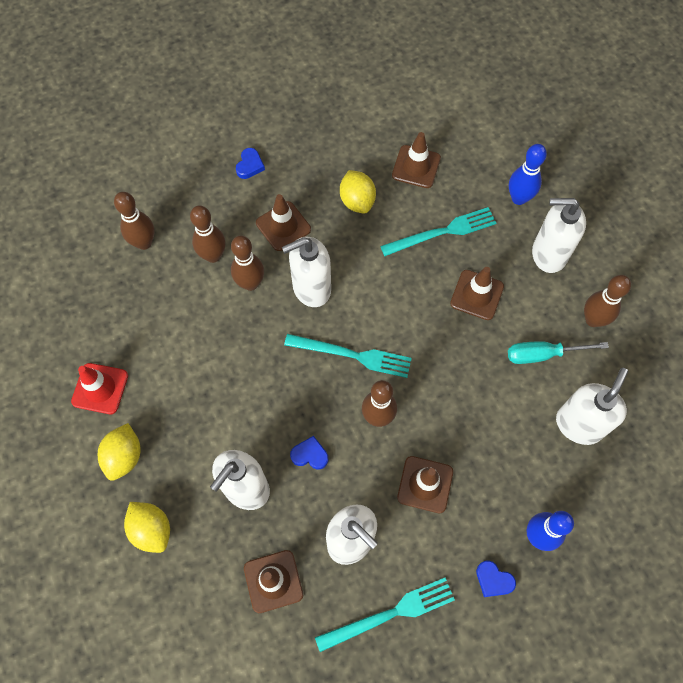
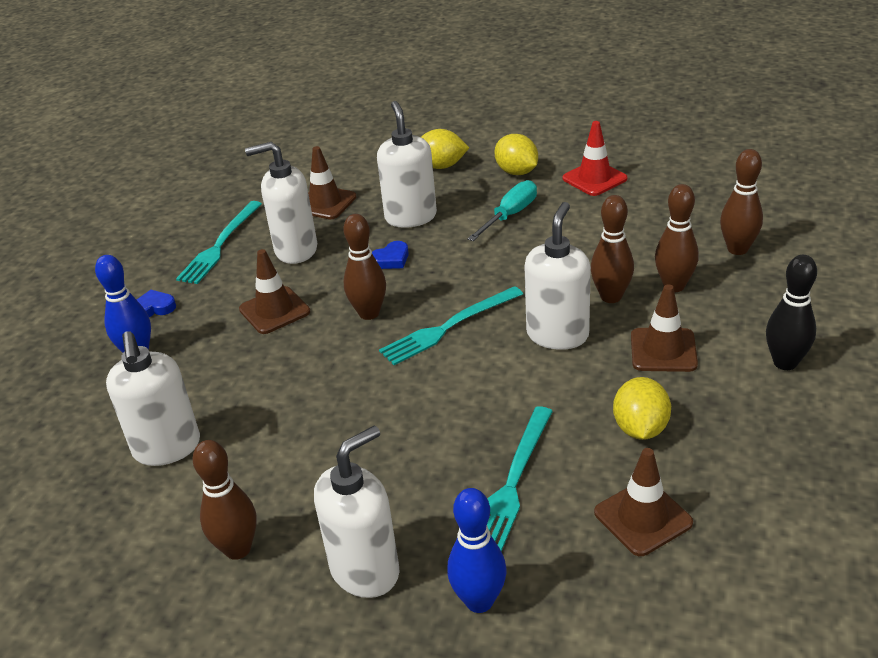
camera: 135 degrees right, 30 degrees down
blue heart [236,148,265,179] -> black bowling pin [766,255,817,370]
yellow lemon [340,170,376,214] -> yellow lemon turned 75 degrees clockwise [613,377,671,440]
brown traffic cone [450,267,504,320] -> none
turquoise screwdriver [508,341,609,364] -> turquoise screwdriver moved to [467,180,537,241]

